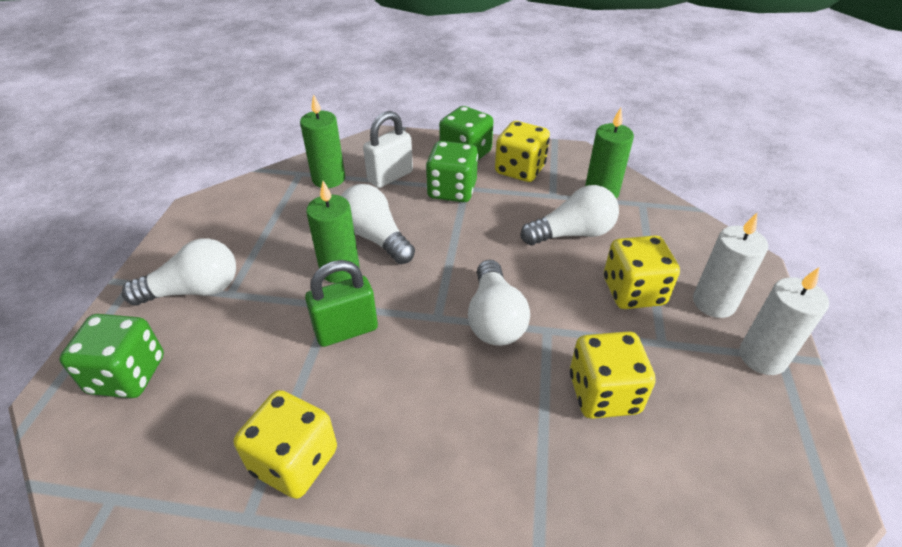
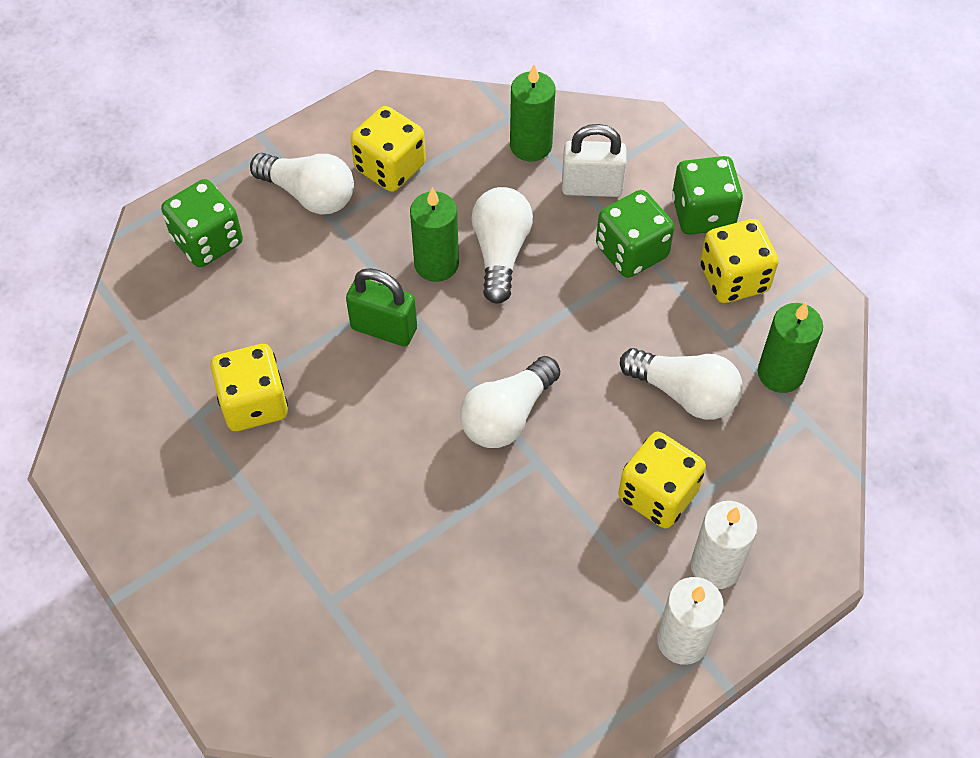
camera: 45 degrees right, 15 degrees up
yellow dice [570,331,656,419] -> yellow dice moved to [351,106,426,192]

